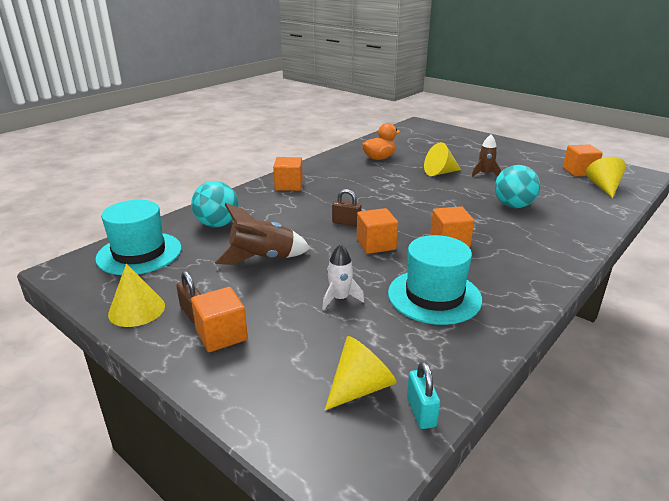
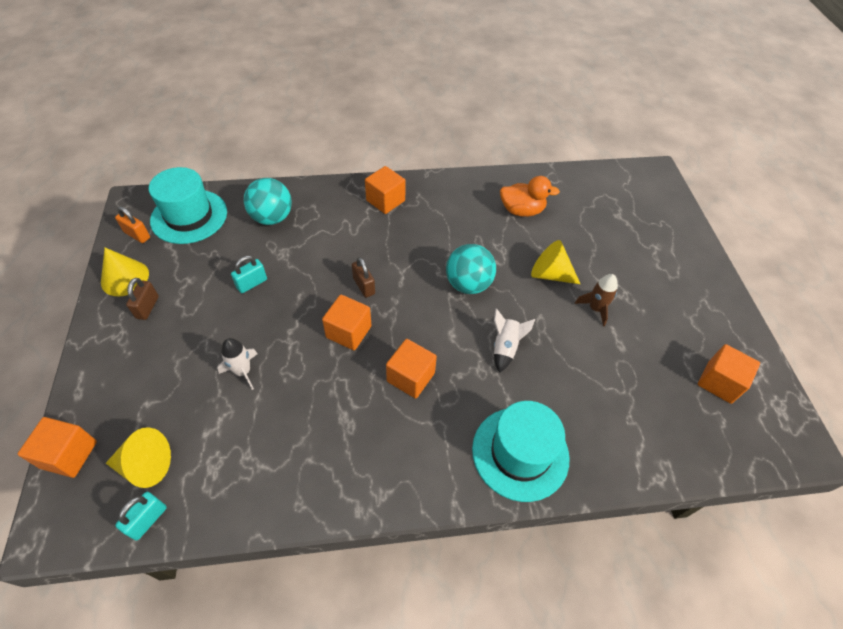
camera: 40 degrees right, 25 degrees up
orange cube [191,287,248,352] -> orange cube moved to [18,417,97,478]
brown rocket [215,203,310,265] -> turquoise padlock [231,256,267,293]
turquoise hat [388,235,482,325] -> turquoise hat moved to [472,401,570,502]
turquoise ball [495,165,540,208] -> turquoise ball moved to [446,244,496,294]
yellow cone [586,157,626,198] -> none
none -> orange padlock [115,206,150,243]
none -> white rocket [494,308,535,373]

